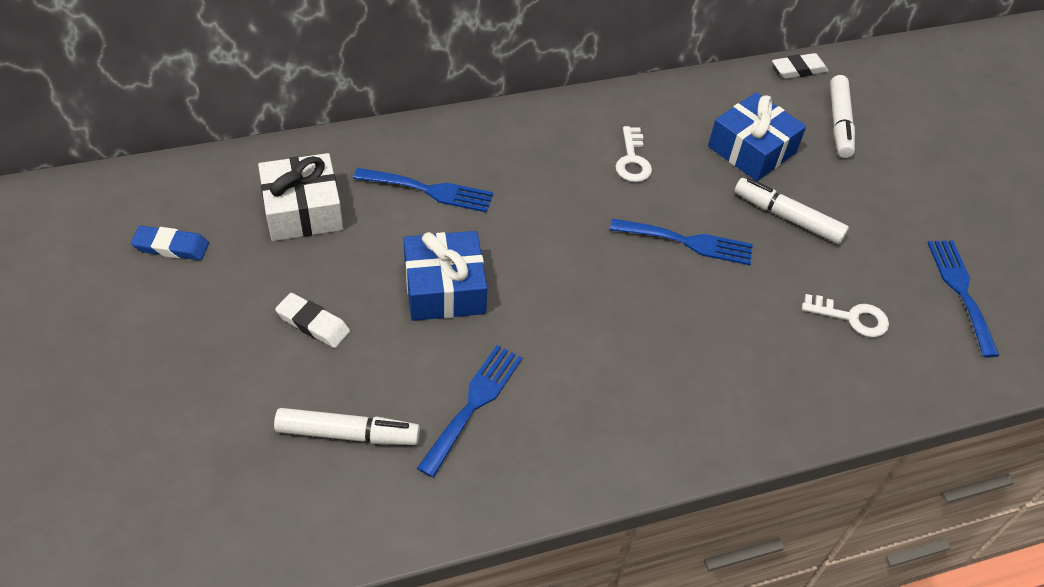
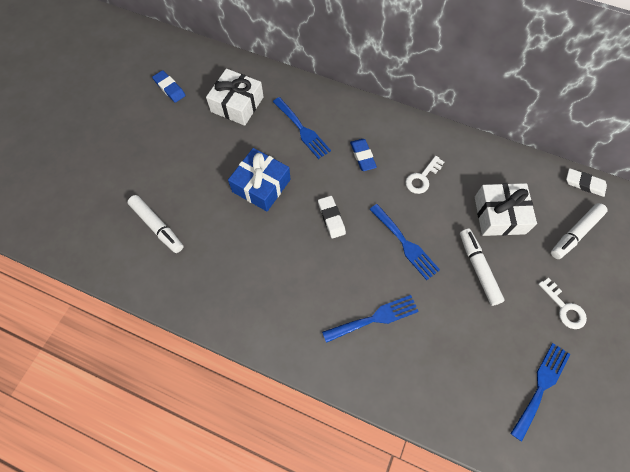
camera: 45 degrees right, 15 degrees up
white eraser [275,293,350,348] -> white eraser moved to [318,196,346,239]
blue fork [417,345,522,477] -> blue fork moved to [322,295,419,343]
blue gift [708,92,806,181] -> white gift [475,183,537,236]
white key [802,294,889,337] -> white key moved to [538,278,587,329]
none -> blue eraser [350,139,377,171]

